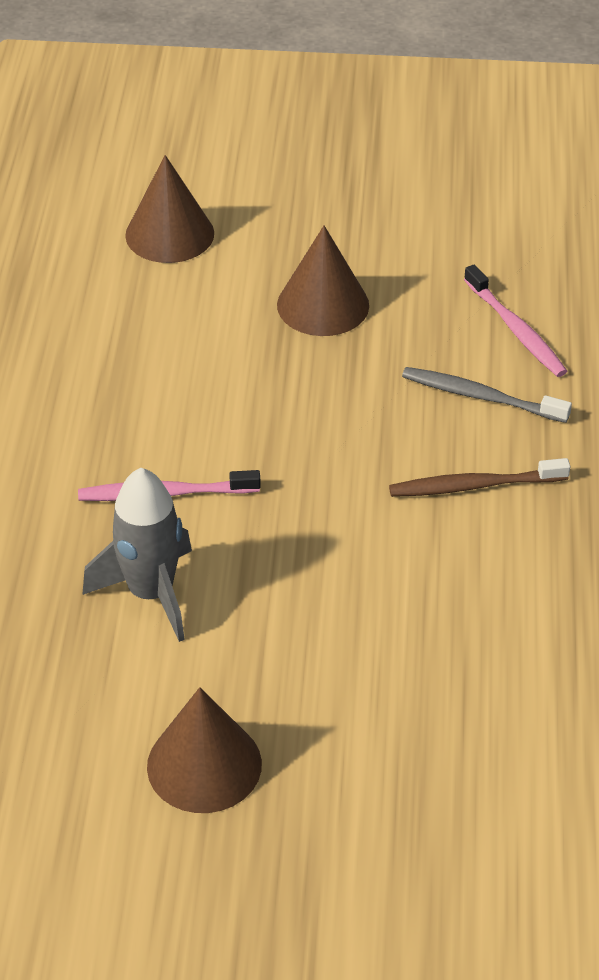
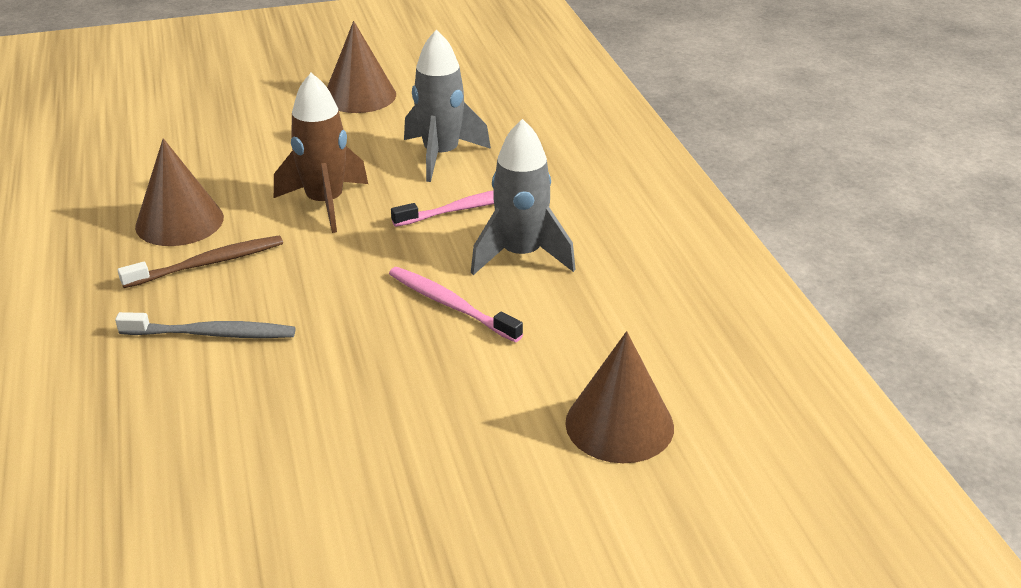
camera: 160 degrees right, 10 degrees down
brown cone [277,226,369,336] -> brown cone moved to [135,138,224,246]
pink toothbrush [464,265,567,377] -> pink toothbrush moved to [389,267,523,342]
none -> brown rocket [274,73,368,233]
none -> grey rocket [471,119,576,275]

